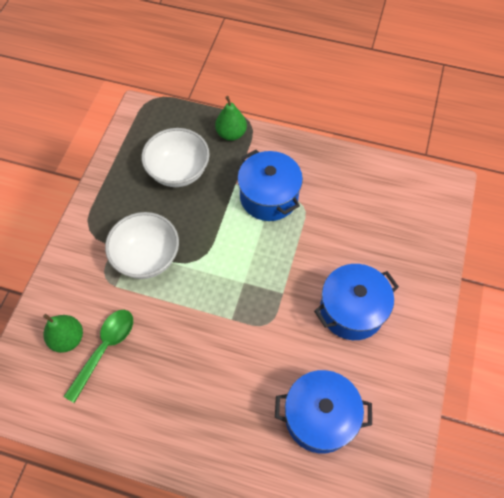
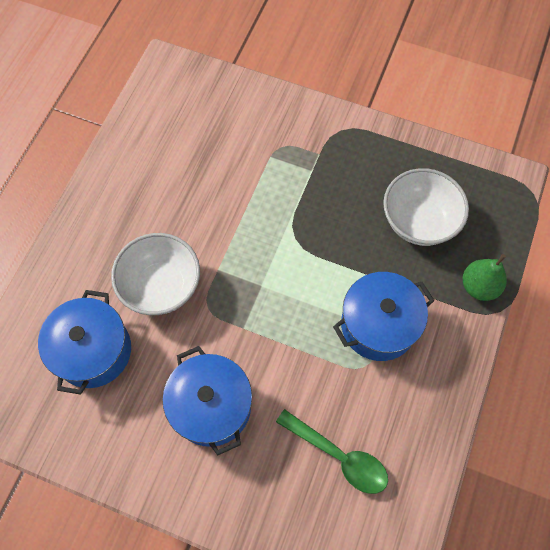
camera: 95 degrees right, 5 degrees up
green pear [43,314,83,353] -> none
green spoon [63,310,133,403] -> green spoon moved to [276,409,388,494]
white bowl [105,212,179,279] -> white bowl moved to [111,233,200,315]

